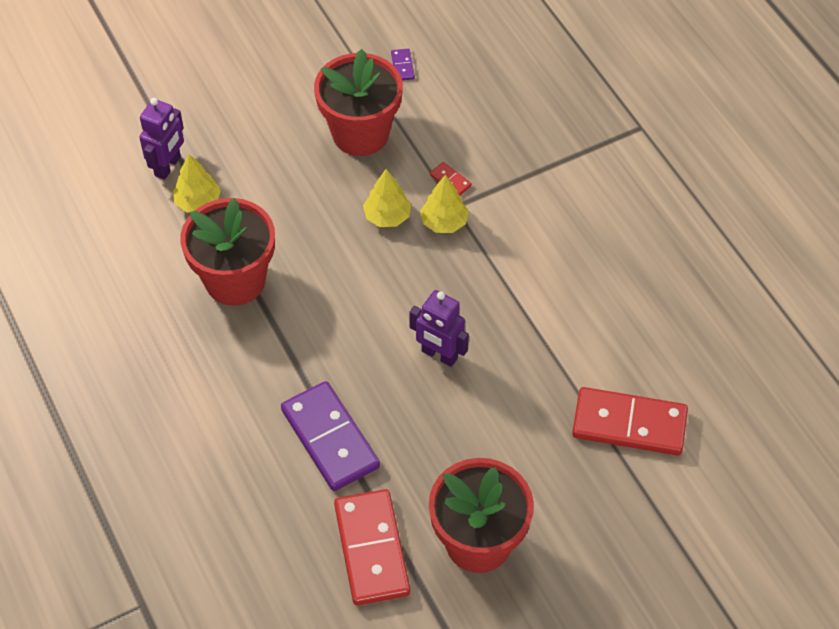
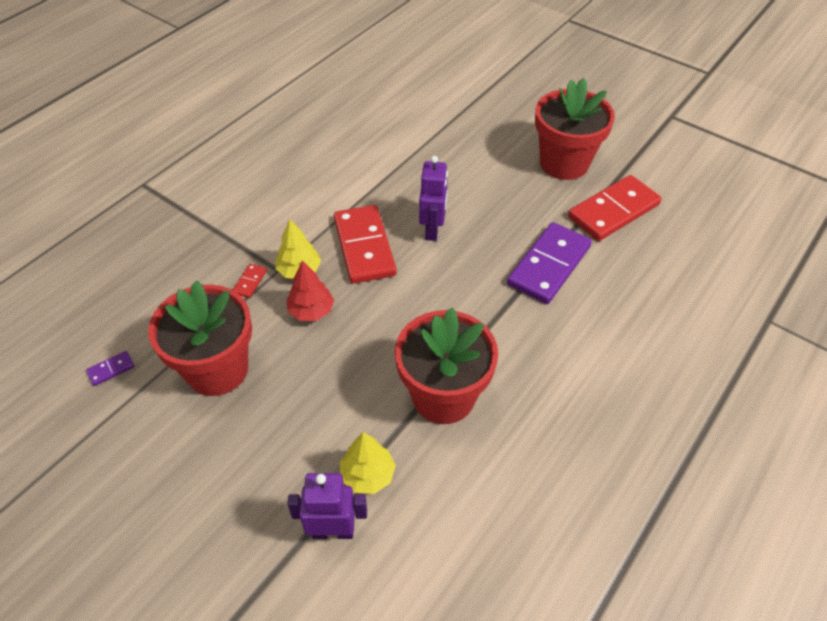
camera: 115 degrees left, 5 degrees down
yellow tree [363,169,411,227] -> red tree [287,260,334,321]
red domino [572,387,688,456] -> red domino moved to [334,205,397,284]

